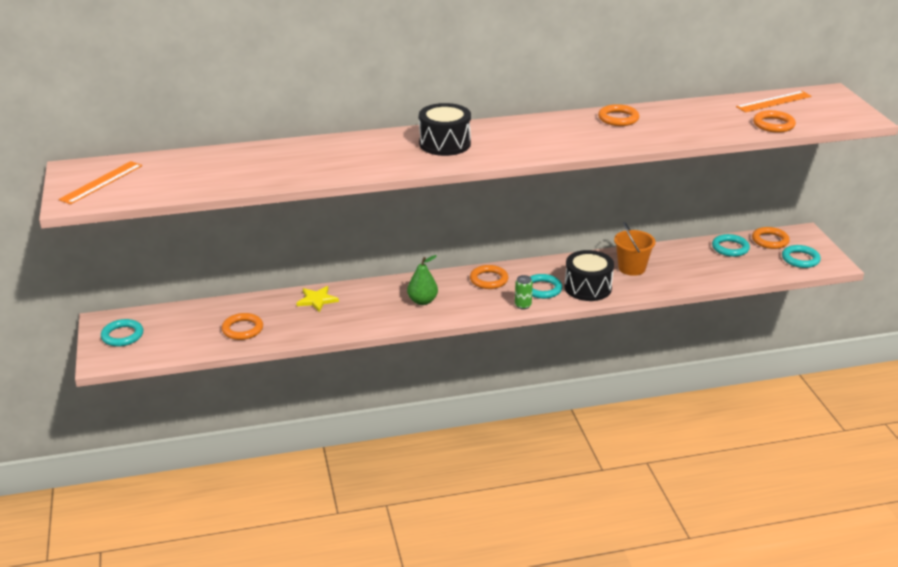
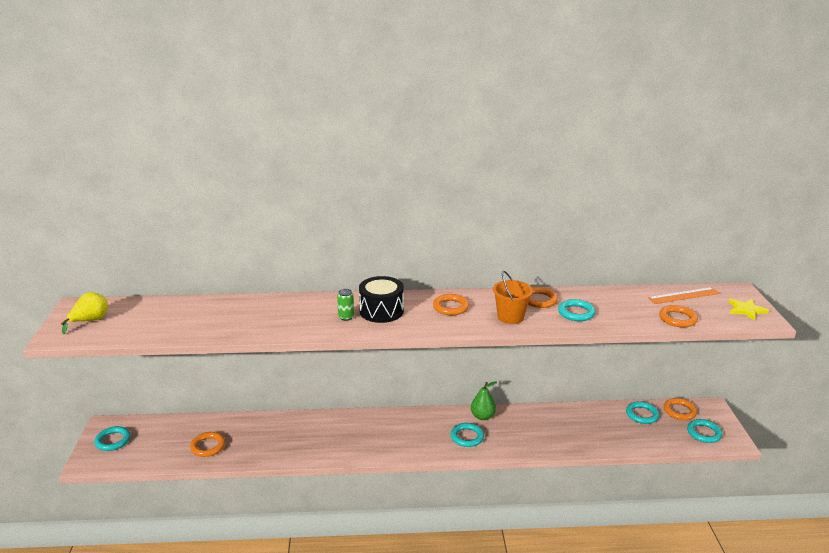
camera: 10 degrees right, 5 degrees down
orange ruler [58,161,142,205] -> yellow pear [61,292,108,334]
yellow star [297,286,339,312] -> yellow star moved to [729,299,769,321]
green pear [407,255,438,305] -> green pear moved to [471,381,497,420]
orange ring [470,265,508,289] -> orange ring moved to [433,294,469,315]
green can [515,275,533,309] -> green can moved to [337,289,354,321]
black drum [564,250,614,301] -> none
orange bucket [614,222,656,276] -> orange bucket moved to [493,271,533,324]
none -> turquoise ring [558,299,596,321]

